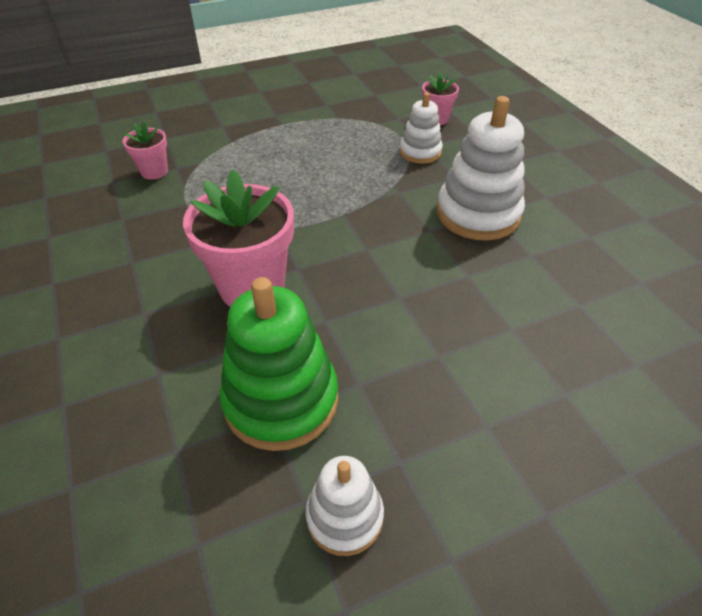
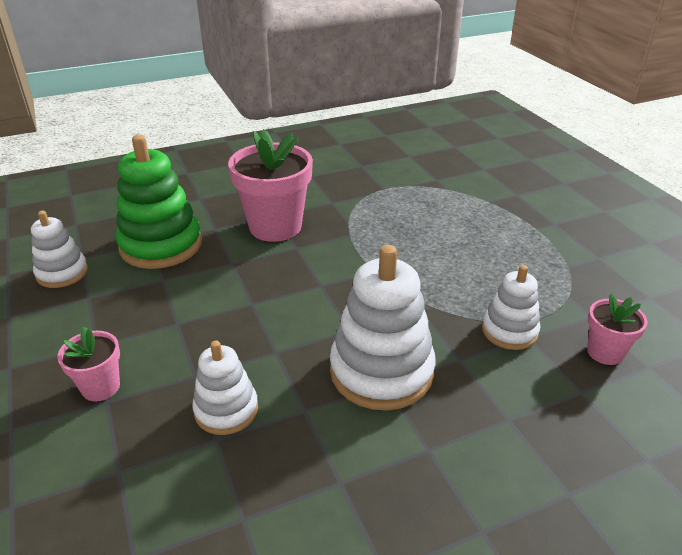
camera: 90 degrees right, 10 degrees down
pink flower pot [123,121,168,180] -> pink flower pot moved to [57,327,120,401]
none -> white stacking toy [192,340,258,435]

